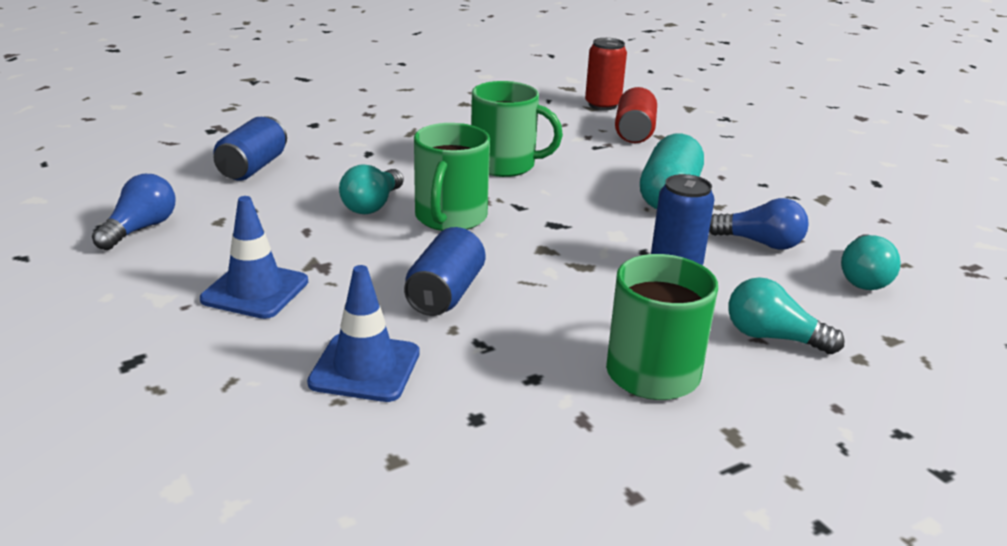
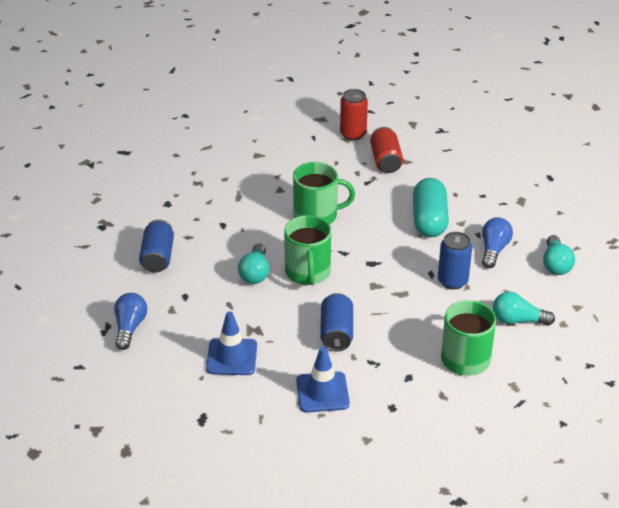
camera: 15 degrees left, 10 degrees up
blue light bulb [709,198,809,250] -> blue light bulb turned 75 degrees counterclockwise [482,218,513,268]

